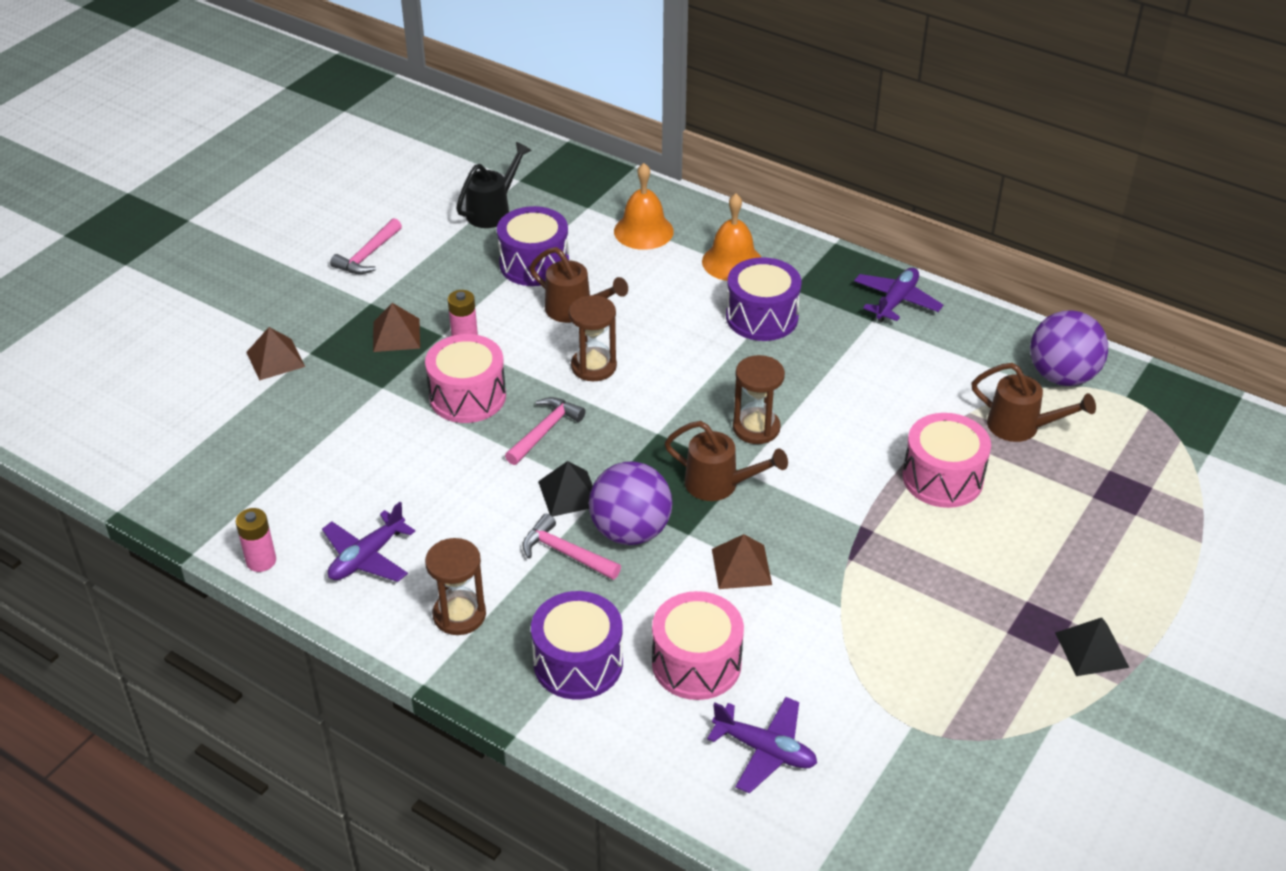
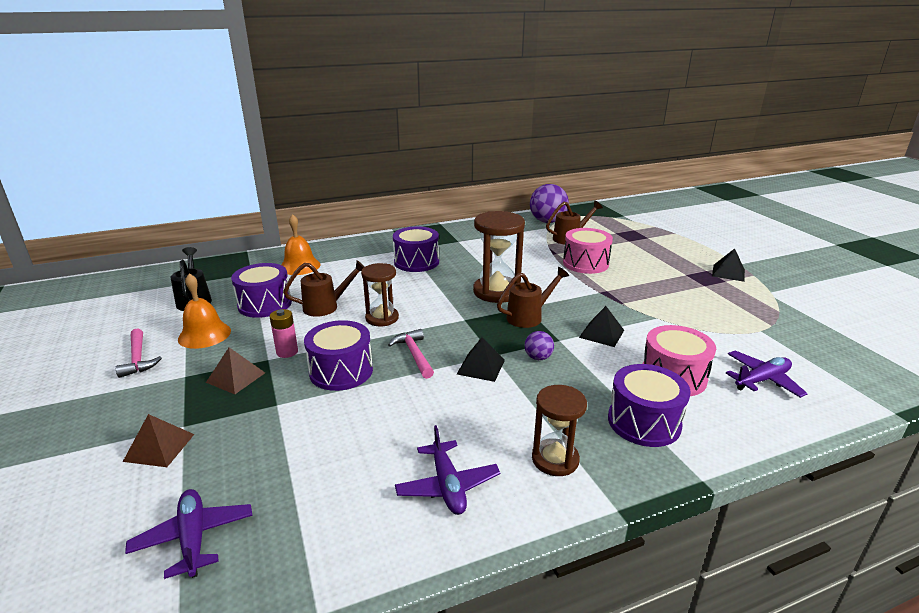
camera: 55 degrees left, 15 degrees down
pink battery [236,508,276,572] -> none
pink drum [425,334,506,423] -> purple drum [304,320,373,391]
pink hammer [523,514,621,580] -> none
purple ball [589,462,672,545] -> purple ball [525,331,554,360], size x0.49
orange bell [702,193,761,281] -> orange bell moved to [178,273,231,349]
brown pyramid [712,534,772,589] -> black pyramid [579,306,624,347]
brown hourglass [733,355,785,444] -> brown hourglass [473,211,525,303], size x1.56
purple plane [854,268,943,322] -> purple plane moved to [125,489,253,579]

